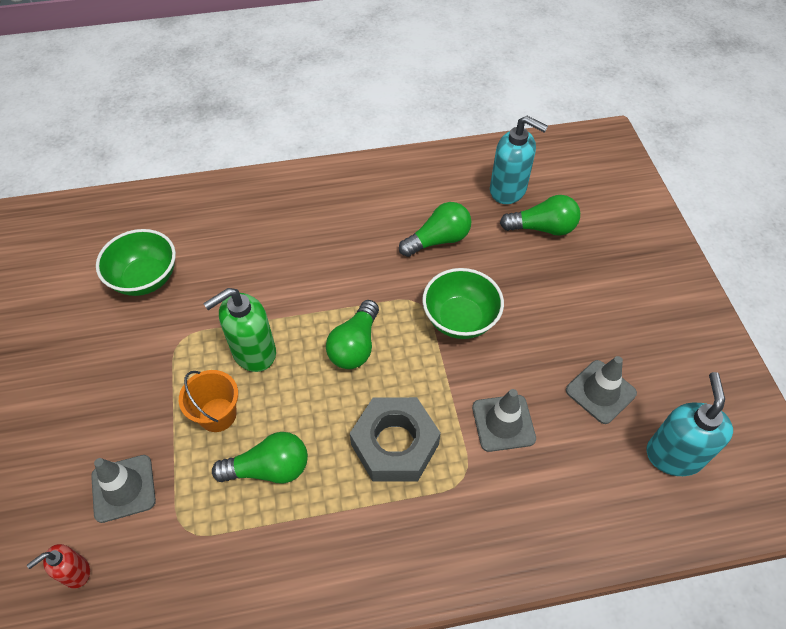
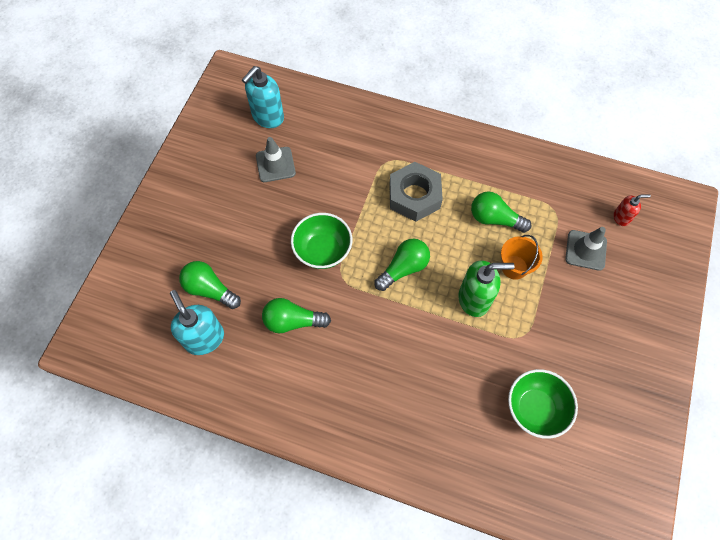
camera: 150 degrees left, 10 degrees up
grey traffic cone [472,389,536,452] -> none

